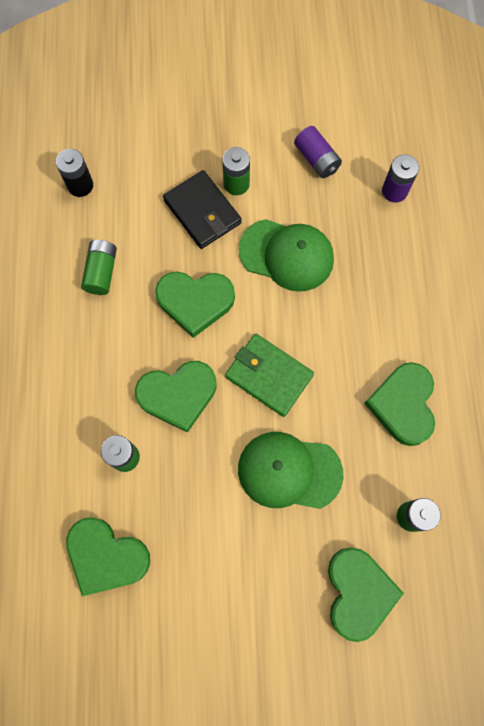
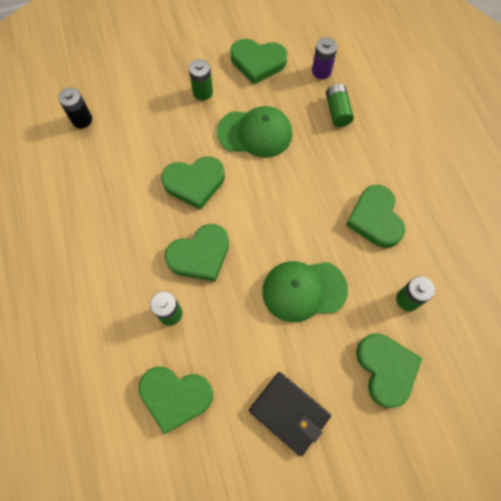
camera: 15 degrees left, 5 degrees down
green battery [81,240,117,295] -> green battery moved to [326,84,354,127]
black wallet [163,170,241,249] -> black wallet moved to [249,372,331,456]
green wallet [225,334,314,417] -> none
purple battery [294,126,342,178] -> green heart [231,39,287,85]

